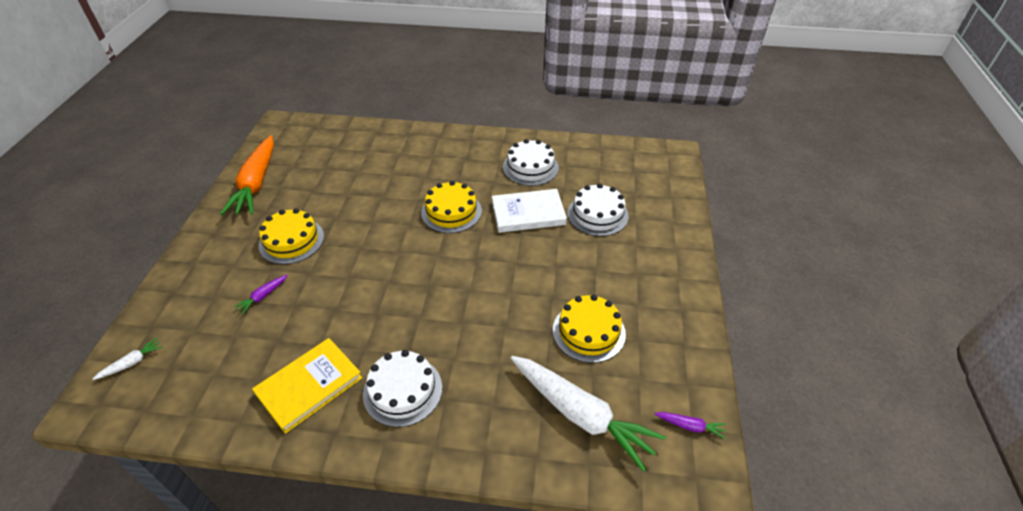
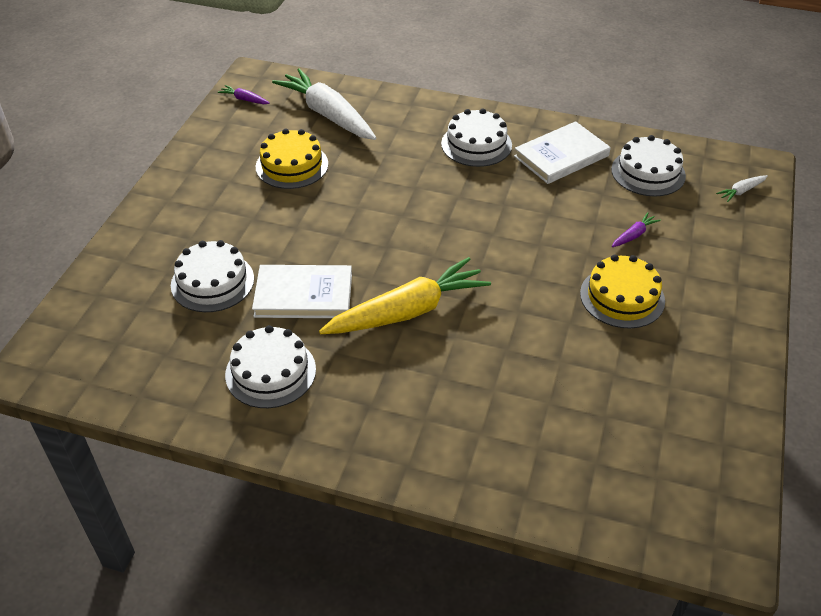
camera: 170 degrees left, 0 degrees up
orange carrot [220,136,274,215] -> none
yellow book [252,338,362,434] -> white book [514,121,611,184]
yellow cake [421,181,482,233] -> yellow carrot [319,257,491,334]
none -> white cake [611,135,686,196]

